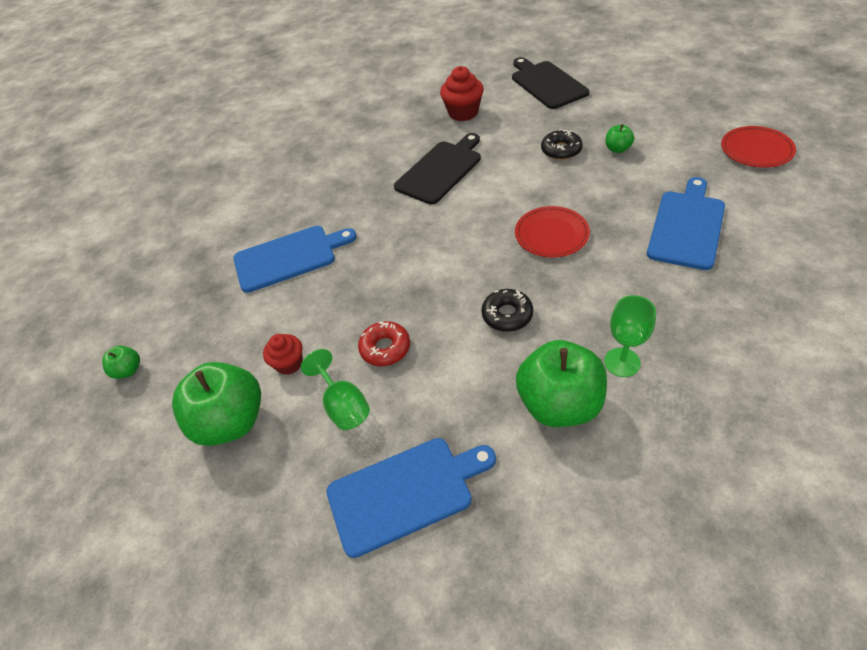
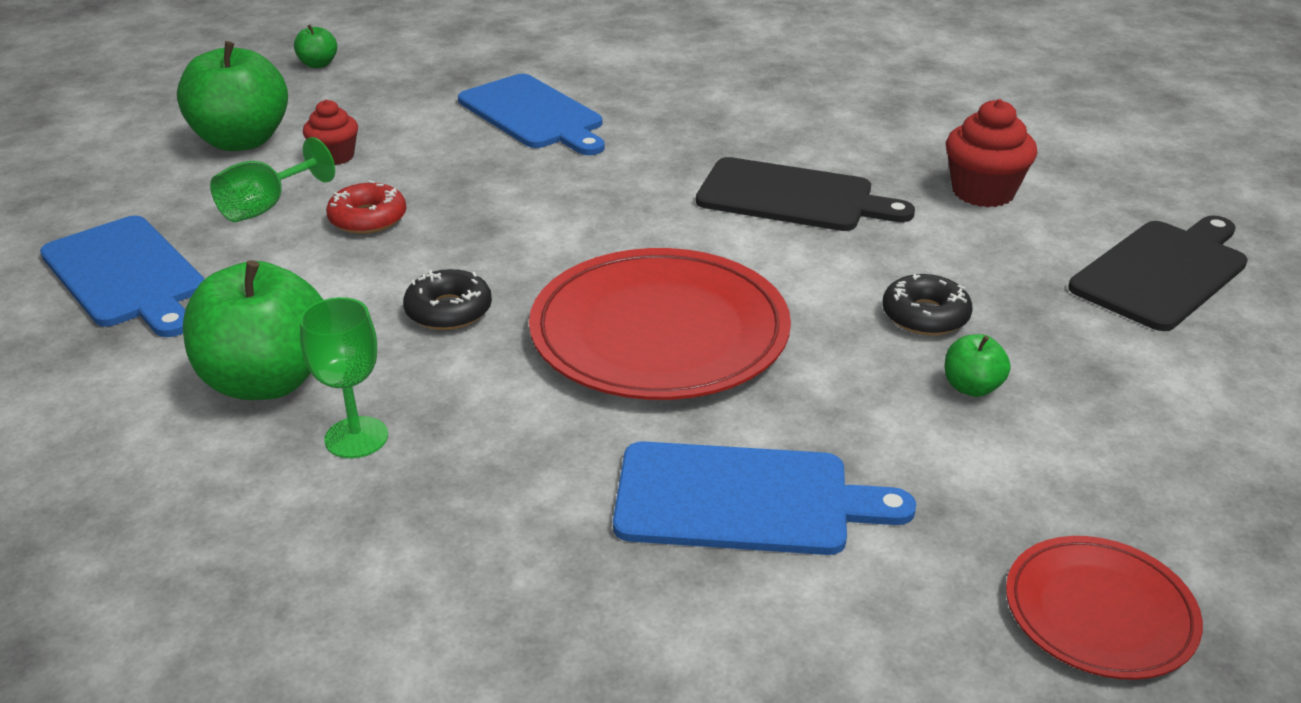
camera: 65 degrees right, 15 degrees down
red plate [515,206,590,258] -> red plate [529,248,791,400], size x1.82

